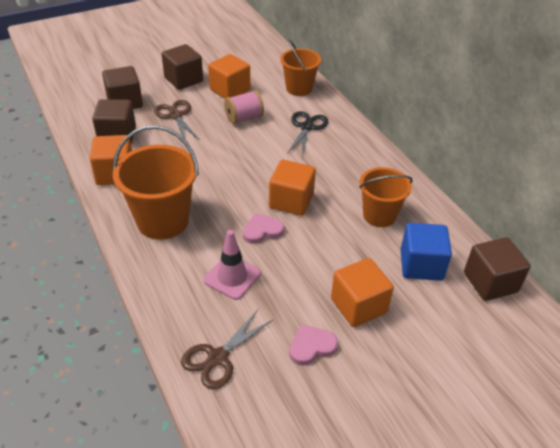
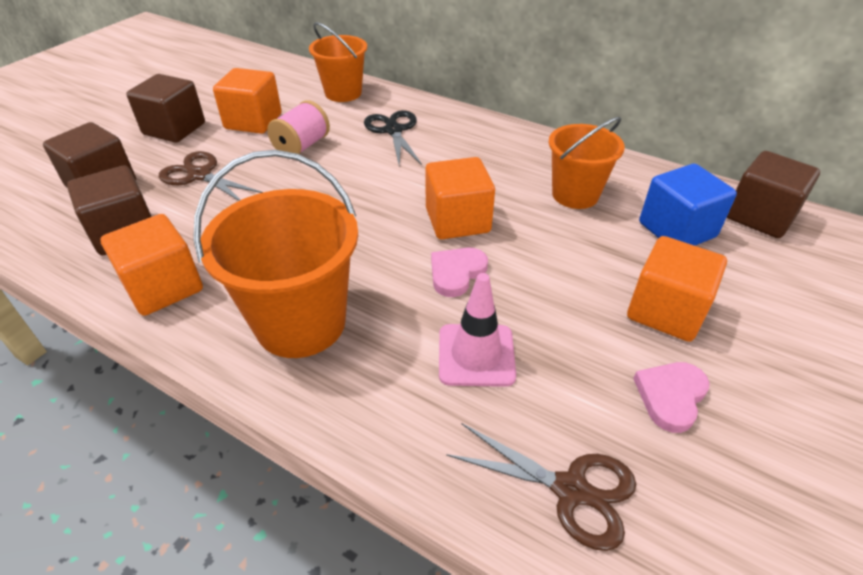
camera: 30 degrees left, 0 degrees up
brown scissors [181,310,274,389] -> brown scissors turned 75 degrees counterclockwise [446,423,636,551]

